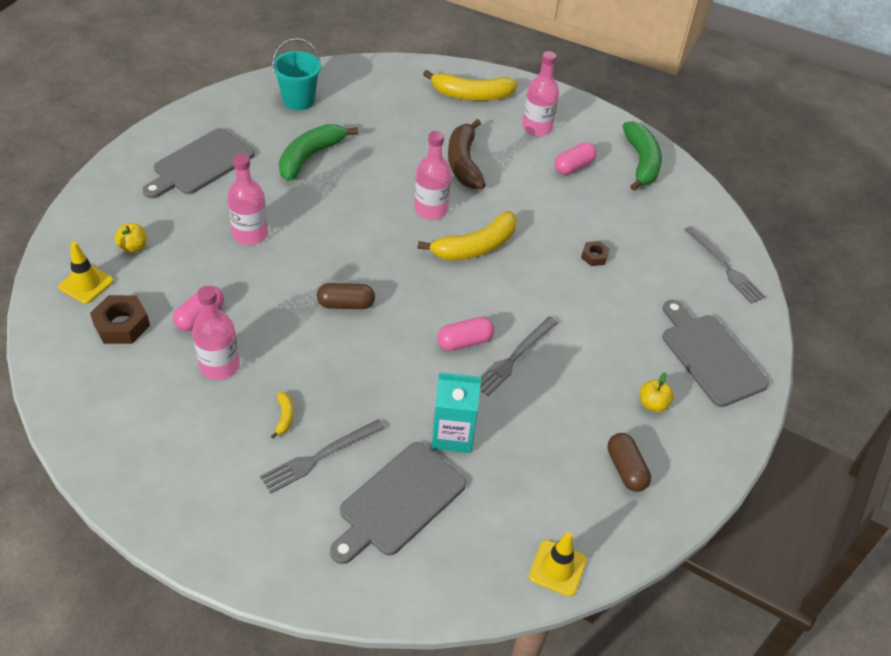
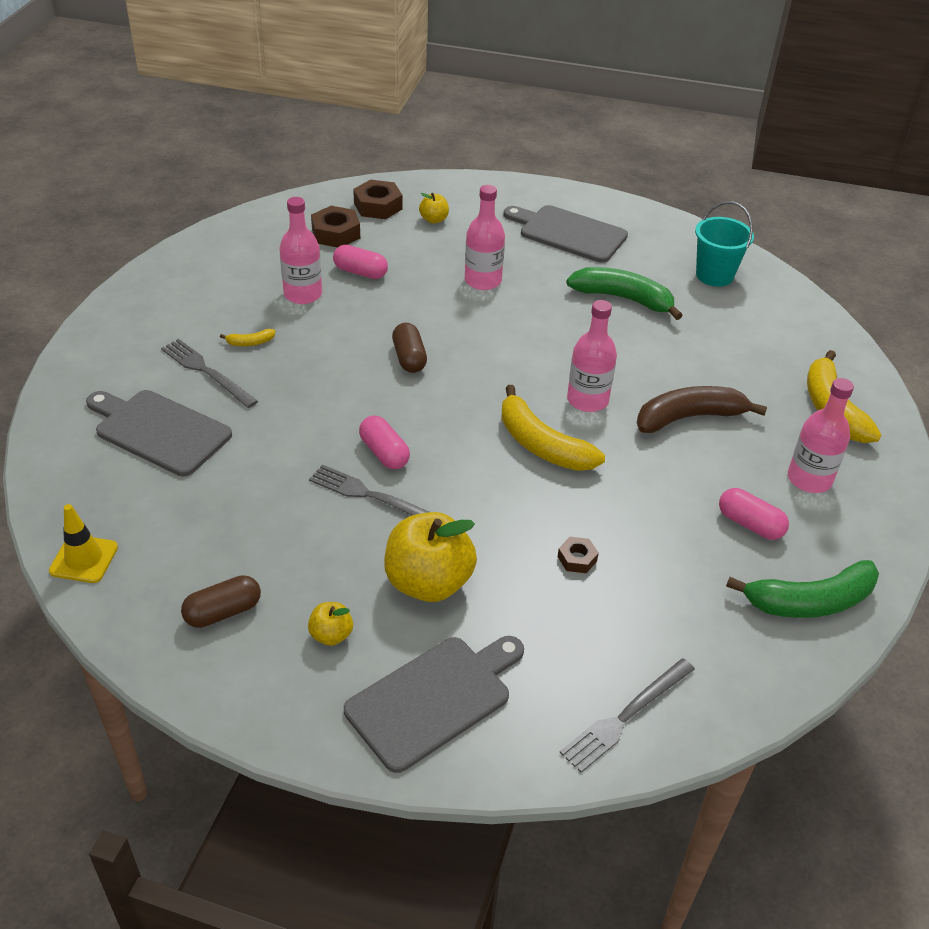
camera: 80 degrees right, 5 degrees down
yellow traffic cone [59,242,114,304] -> brown nut [353,179,402,219]
turquoise carton [432,372,481,453] -> none
none -> yellow apple [384,512,477,602]

